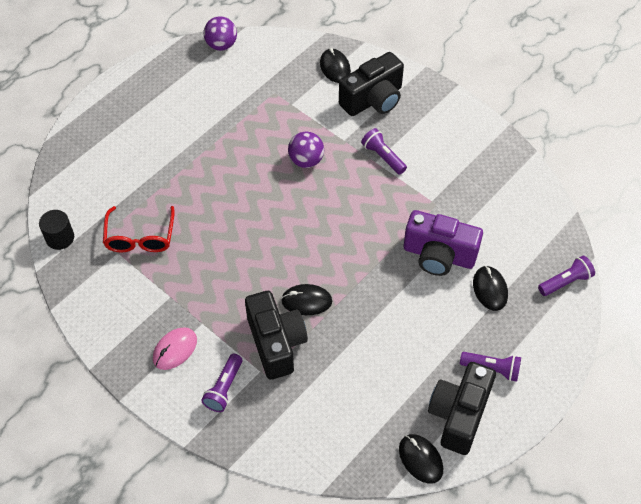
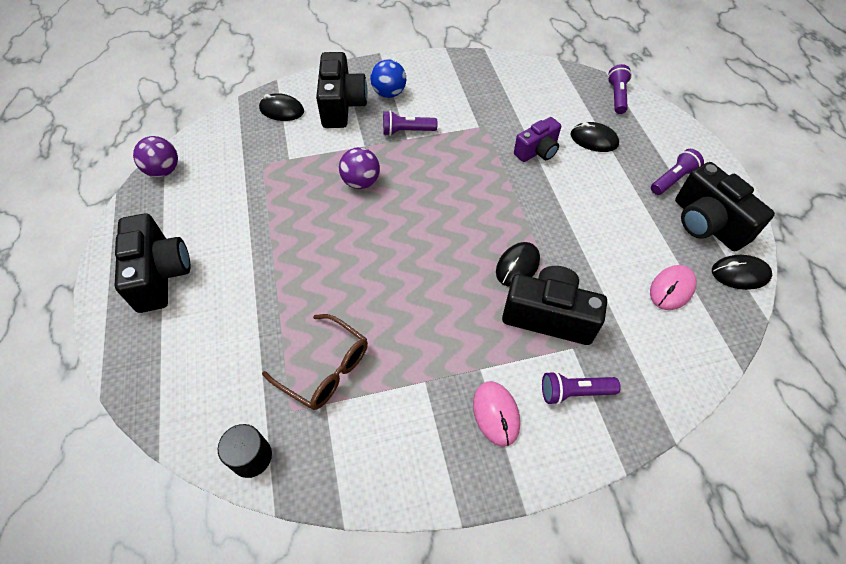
camera: 55 degrees left, 0 degrees up
red glasses [103,206,175,252] -> brown glasses [262,314,368,410]
purple flashlight [201,354,242,412] -> purple flashlight turned 120 degrees clockwise [542,371,621,405]
purple camera [404,210,483,276] -> purple camera [514,117,561,162], size x0.63
none -> black camera [114,213,190,313]
none -> blue ball [370,59,406,98]
none -> pink mouse [650,265,697,310]

